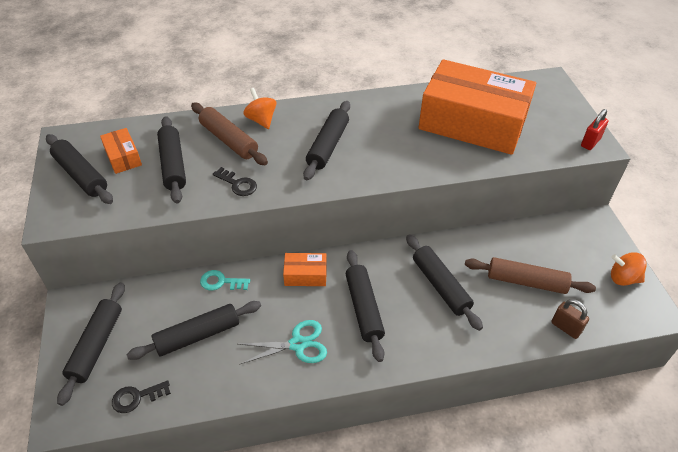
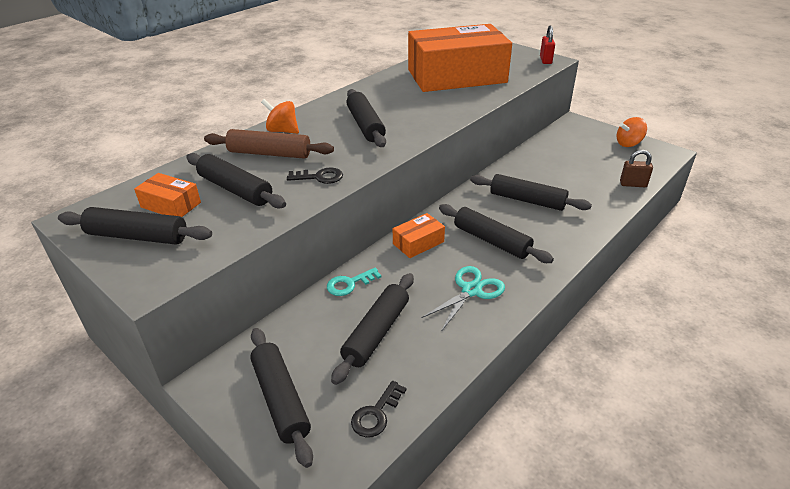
camera: 35 degrees left, 10 degrees down
brown rolling pin [465,257,596,294] -> none

